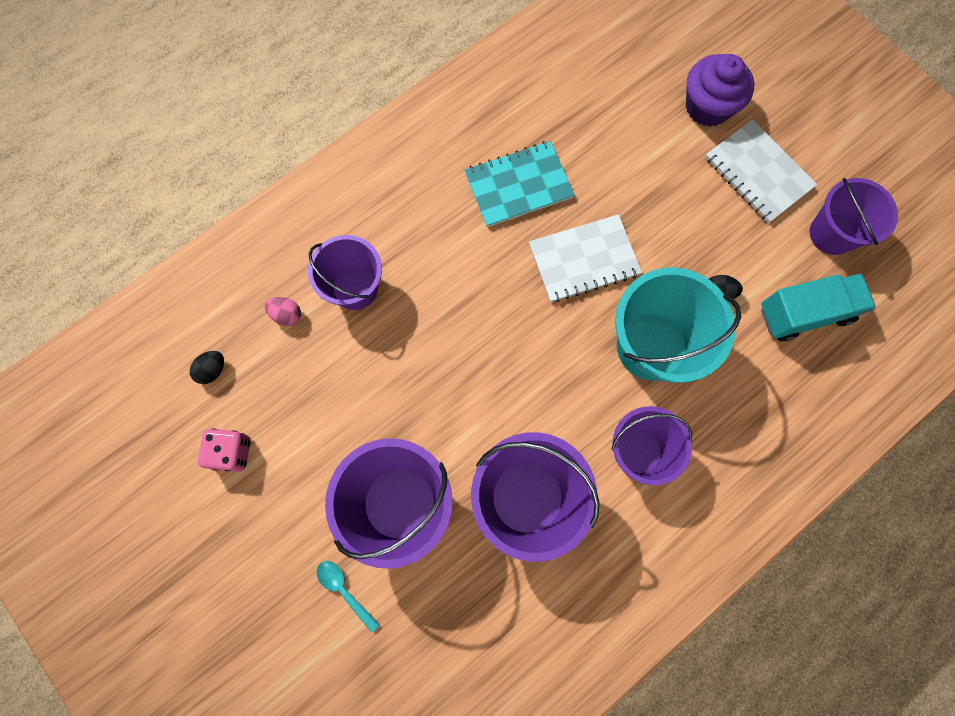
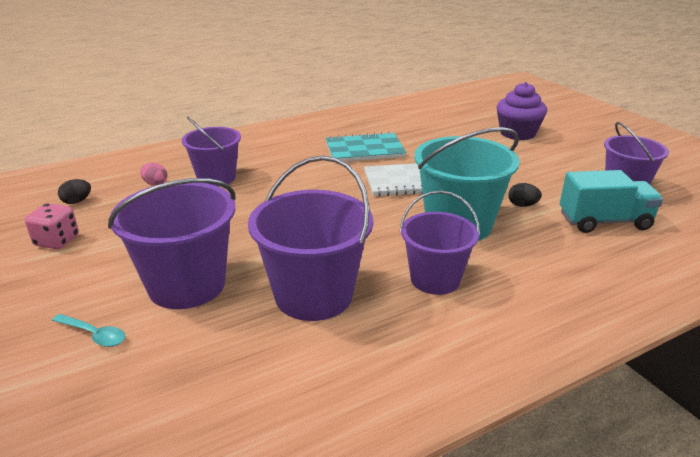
camera: 10 degrees right, 45 degrees down
turquoise spoon [317,561,380,633] -> turquoise spoon turned 150 degrees clockwise [52,314,125,347]
white notebook [705,119,817,223] -> none

